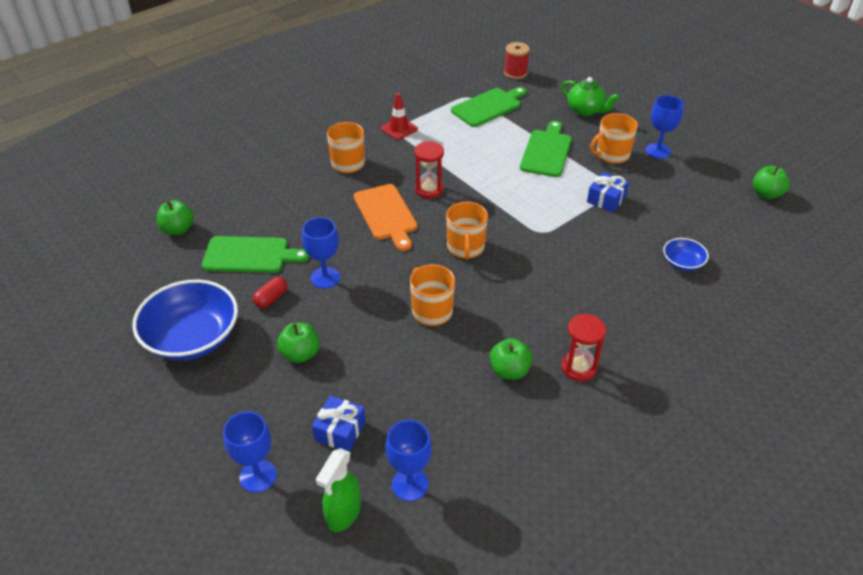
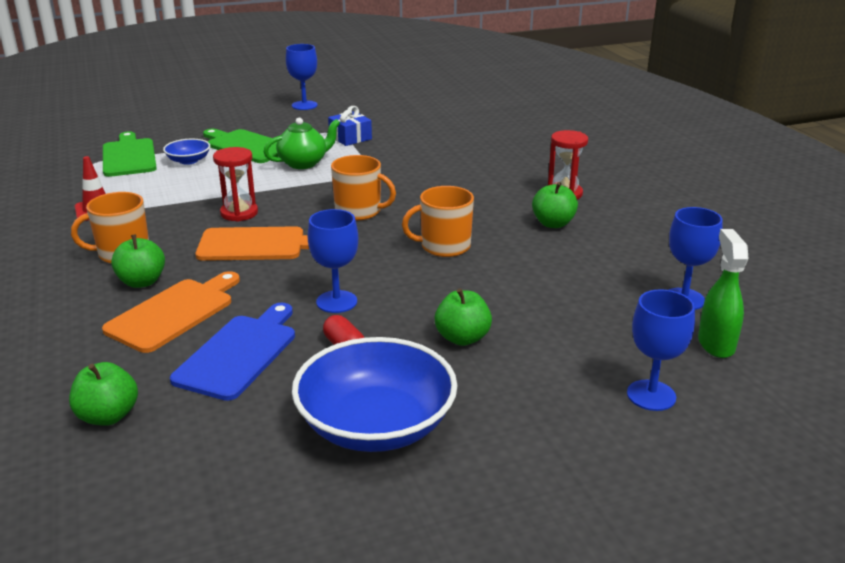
camera: 70 degrees left, 15 degrees down
green cutting board [202,236,310,273] -> blue cutting board [170,303,295,401]
blue gift [312,396,366,452] -> none
green spray bottle [316,448,361,532] -> green spray bottle turned 135 degrees counterclockwise [698,229,749,358]
red spool [504,42,530,79] -> none
green teapot [561,77,619,116] -> green teapot moved to [264,118,340,169]
orange mug [590,113,638,164] -> none
blue bowl [663,238,709,271] -> blue bowl moved to [163,139,210,165]
green apple [753,165,790,199] -> green apple moved to [111,234,165,288]
none -> orange cutting board [102,271,240,353]

